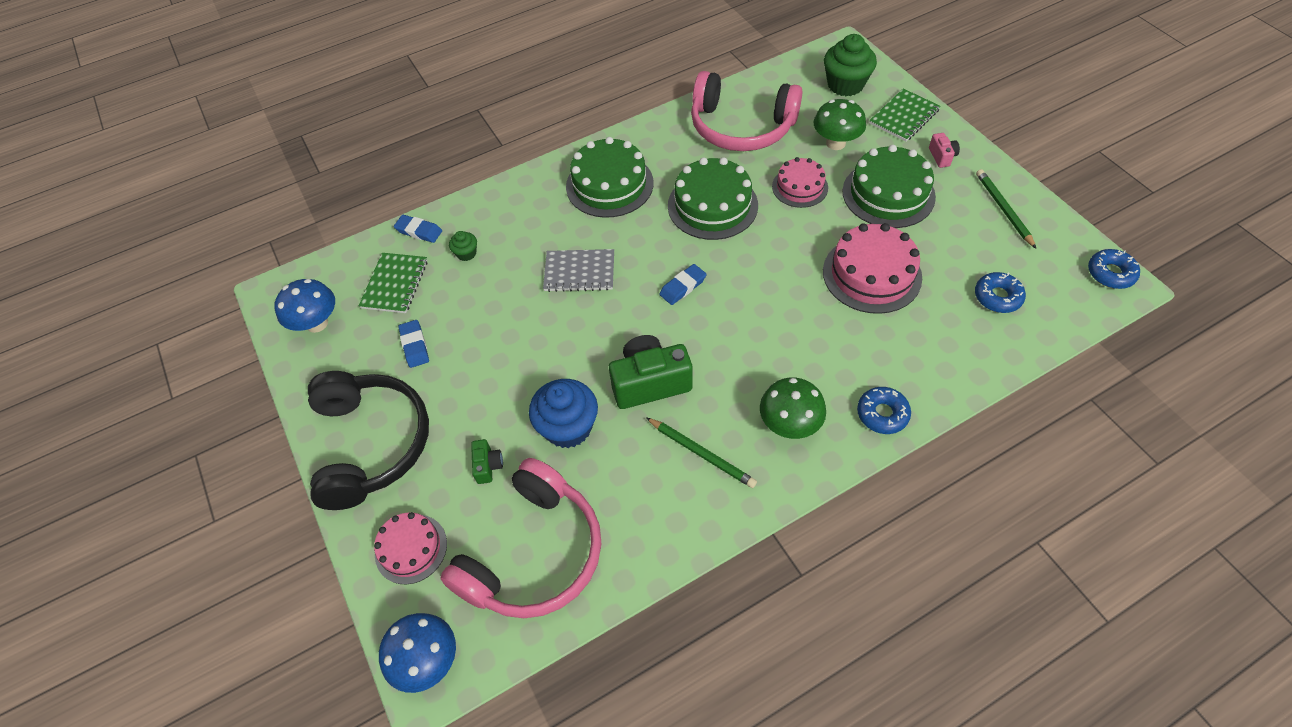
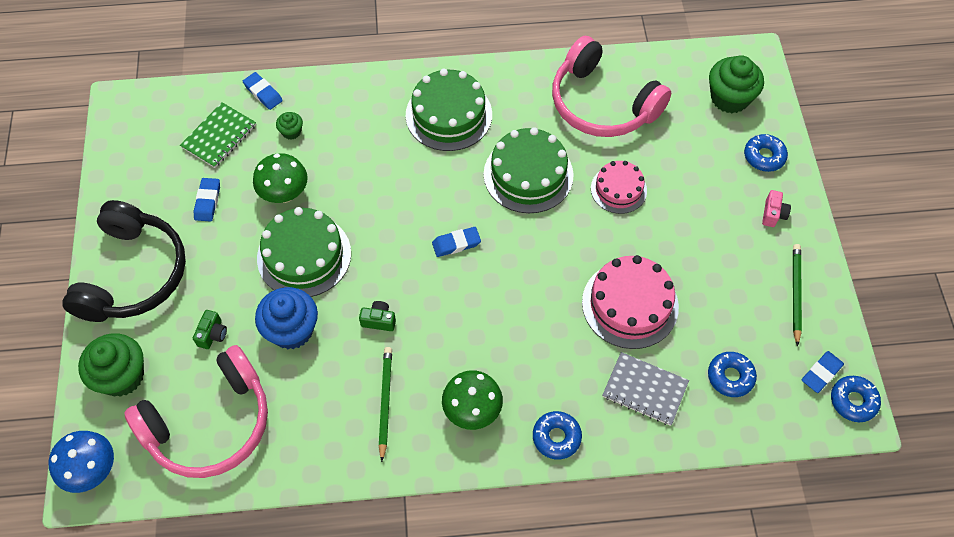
camera: 20 degrees right, 5 degrees up
blue mushroom [274,279,335,333] -> none
pink cake [374,512,447,584] -> green cupcake [78,333,144,397]
grey notebook [543,249,614,292] -> grey notebook moved to [602,352,689,426]
green camera [609,335,693,409] -> green camera [359,301,396,331], size x0.47
green pencil [646,417,757,488] -> green pencil turned 150 degrees counterclockwise [379,347,392,462]
green mushroom [813,99,866,150] -> green mushroom moved to [253,153,308,203]
green cake [842,145,936,228] -> green cake moved to [257,207,351,297]
green notebook [869,89,940,142] -> blue donut [744,134,788,172]
none -> blue eraser [802,351,844,393]

